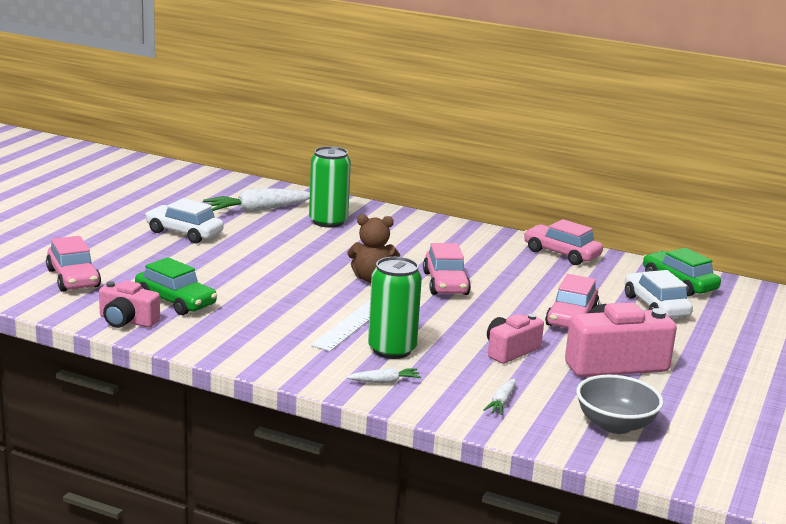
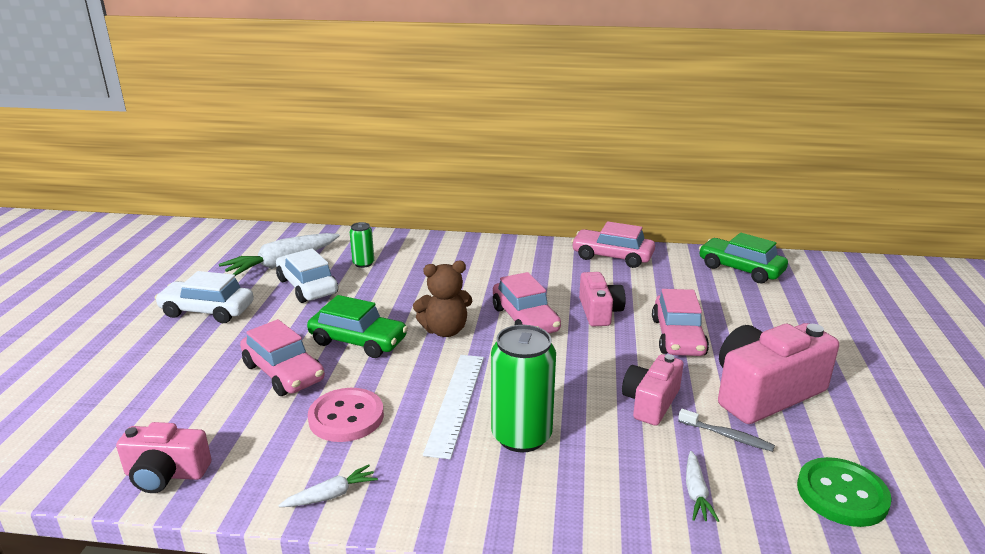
camera: 15 degrees left, 5 degrees up
pink car [46,236,101,292] -> pink car moved to [240,319,325,396]
green car [135,257,217,315] -> green car moved to [307,295,408,358]
green can [309,146,351,228] -> green can [350,222,374,268], size x0.52
white carrot [346,368,421,383] -> white carrot moved to [279,465,378,507]
grey bowl [576,375,663,434] -> green button [797,457,892,527]
white car [625,270,693,318] -> white car moved to [276,248,338,303]
none -> pink button [308,388,384,442]
none -> pink camera [579,272,625,326]
none -> grey toothbrush [678,409,775,452]

